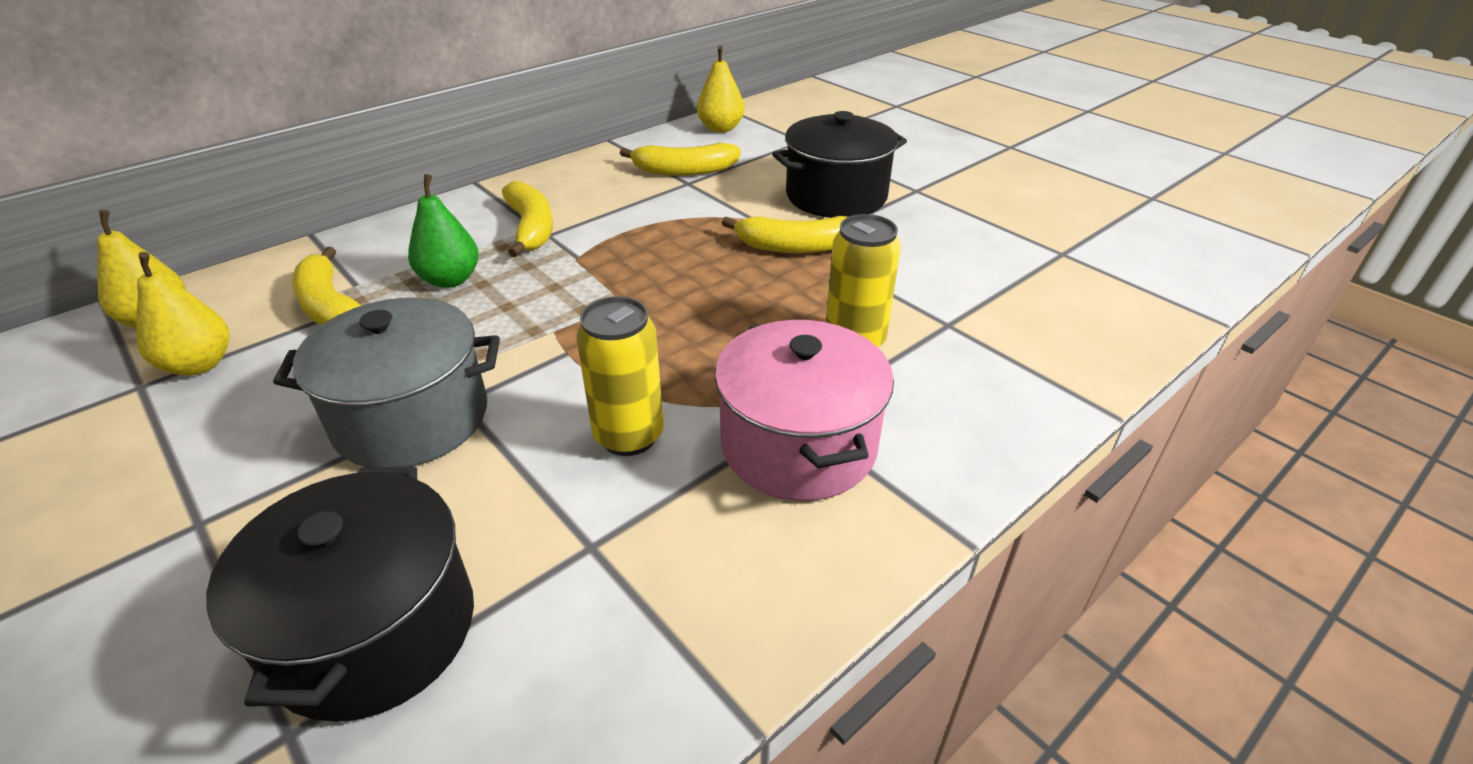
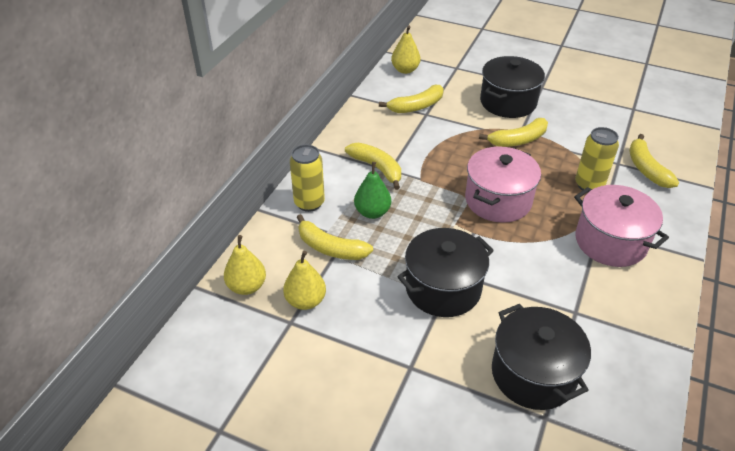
camera: 25 degrees left, 5 degrees up
grey pot [273,297,500,467] -> black pot [397,228,494,317]
yellow can [576,296,664,456] -> yellow can moved to [290,144,325,212]
none -> pink pot [465,147,541,223]
none -> yellow banana [629,134,679,188]

